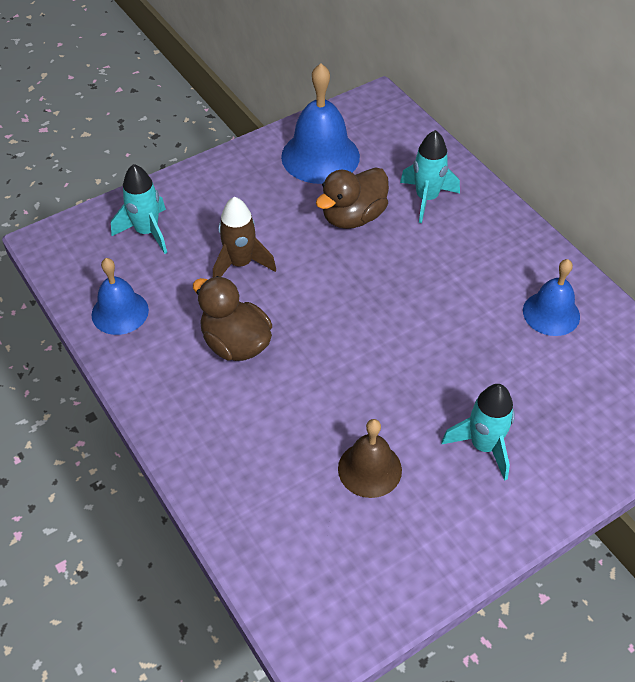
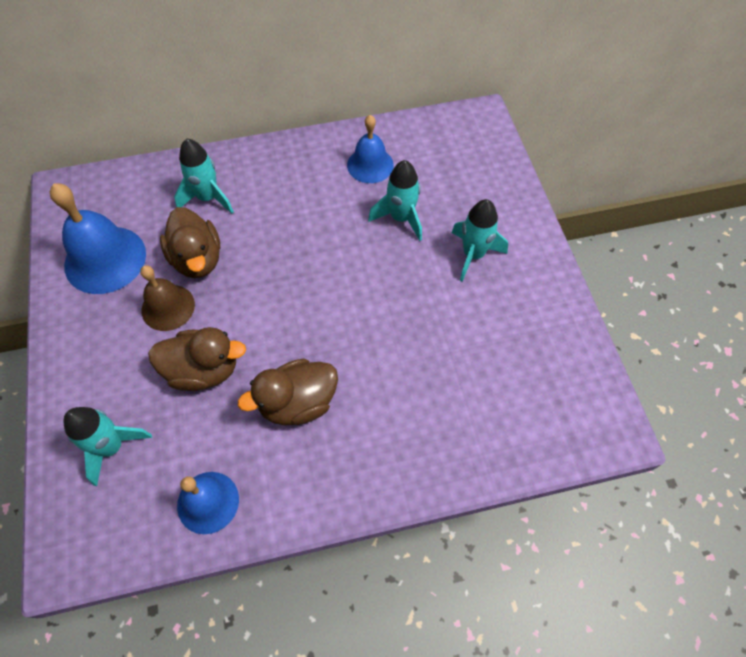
camera: 70 degrees left, 10 degrees up
brown rocket [213,197,276,278] -> brown duck [148,327,246,391]
brown bell [338,419,402,498] -> brown bell moved to [140,265,195,331]
none -> turquoise rocket [368,160,422,241]

